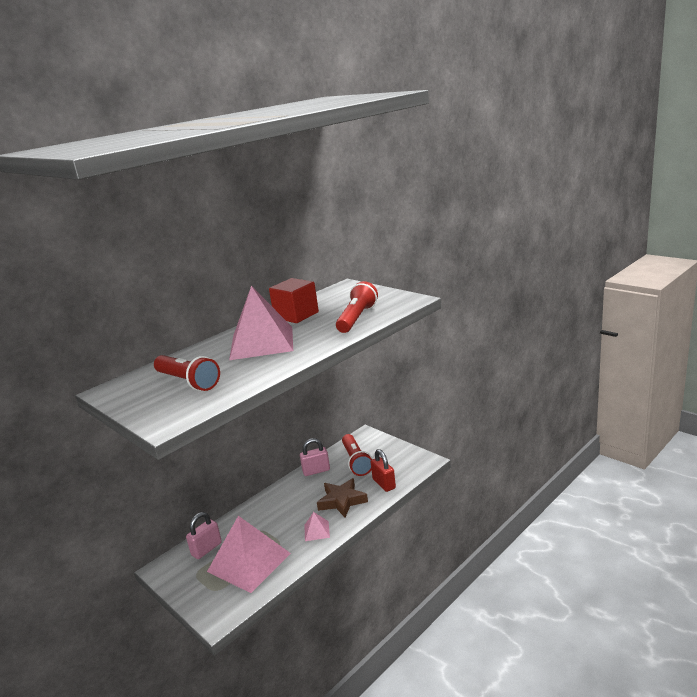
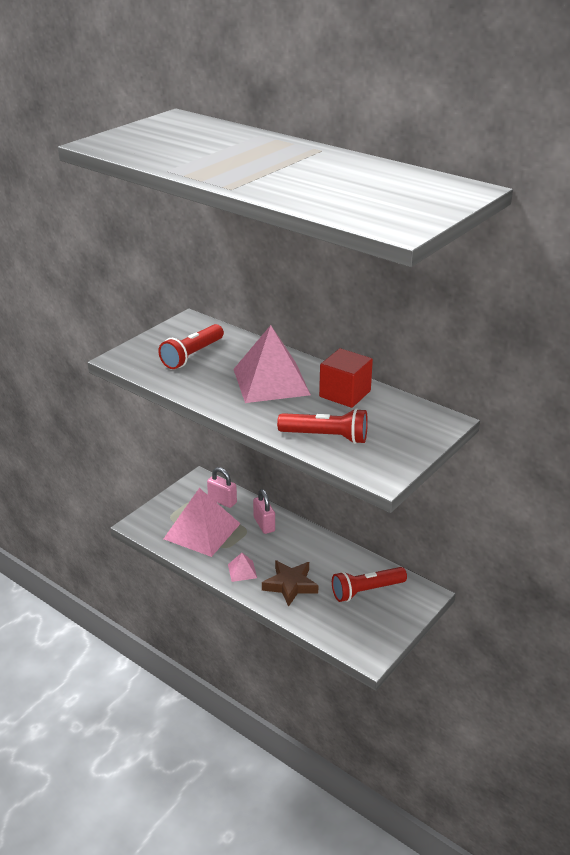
camera: 80 degrees right, 10 degrees up
pink padlock [300,438,330,476] -> pink padlock moved to [253,489,275,534]
red padlock [371,449,396,492] -> none

